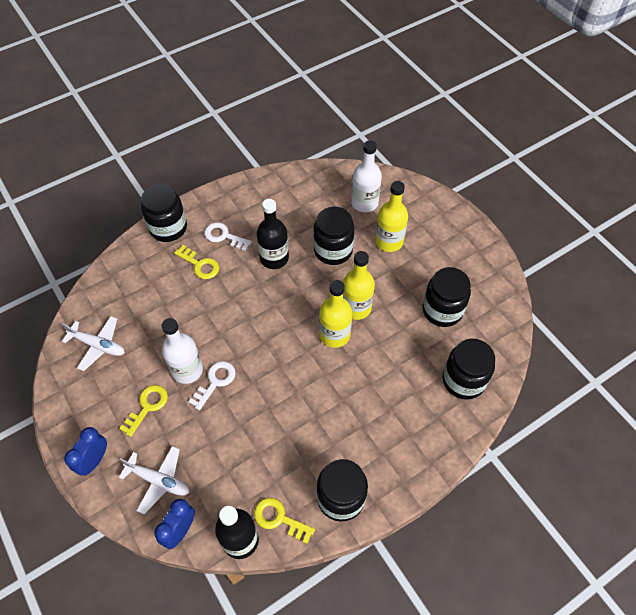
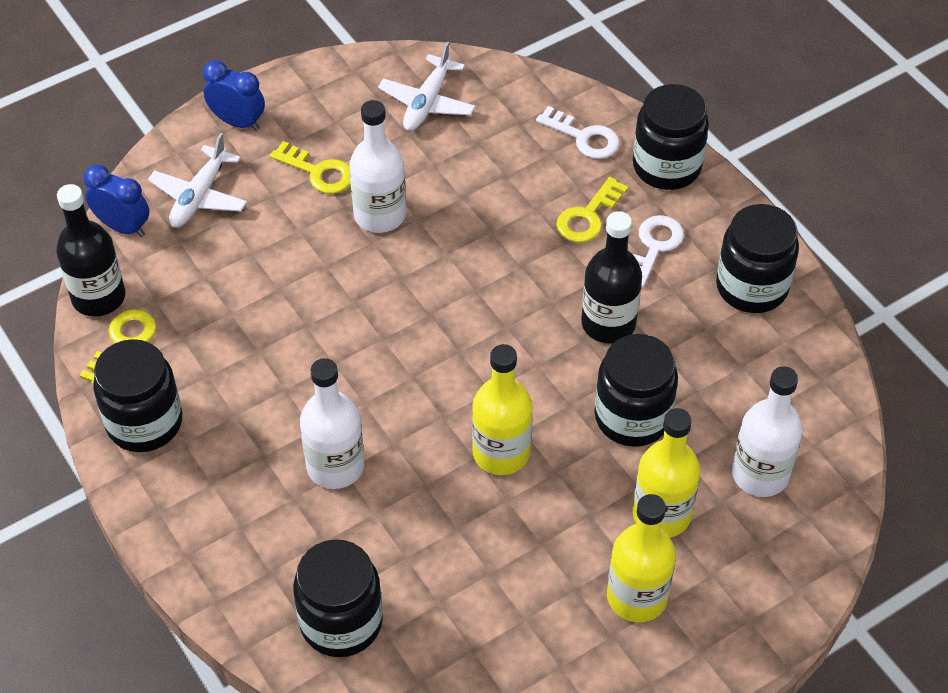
camera: 90 degrees right, 5 degrees down
white key [188,361,236,410] -> white key moved to [536,106,620,159]
yellow bottle [319,280,352,348] -> yellow bottle moved to [607,494,676,622]
black jar [422,267,471,327] -> black jar moved to [716,204,799,313]
none -> white bottle [300,358,364,489]

